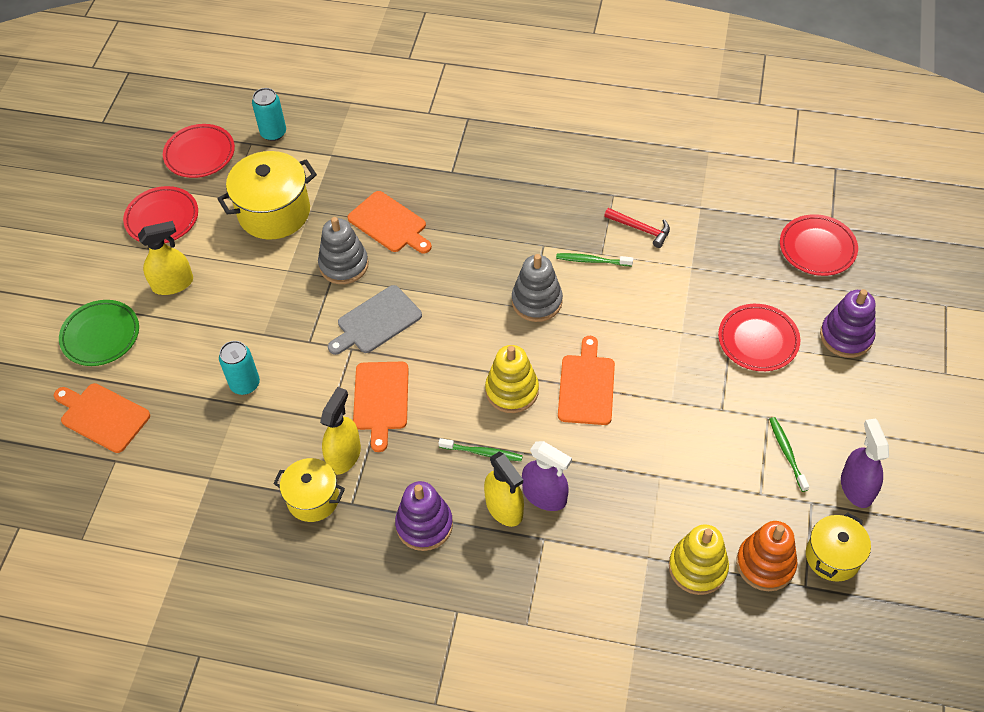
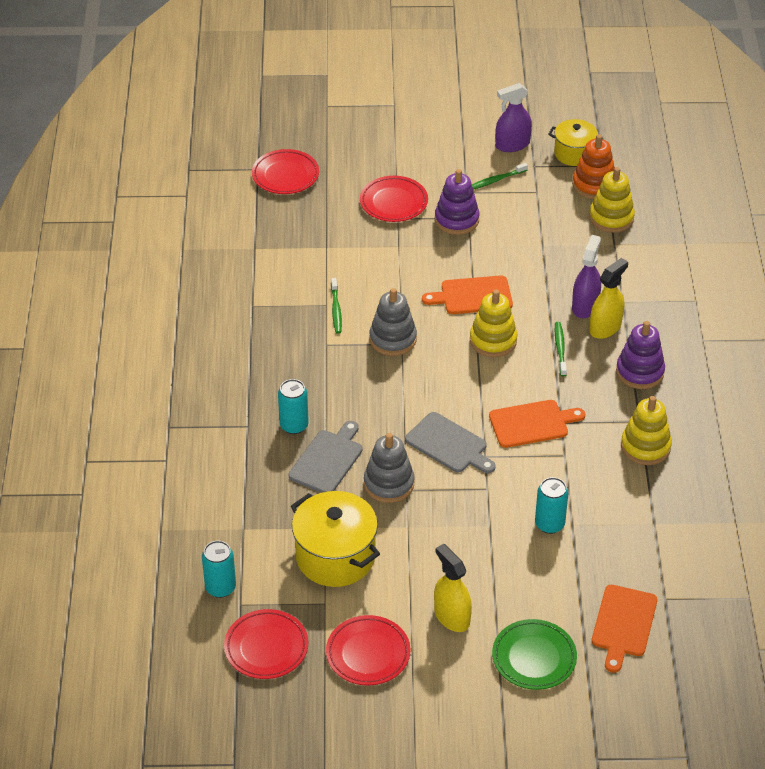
camera: 105 degrees left, 10 degrees down
yellow pot [273,458,345,522] -> yellow stacking toy [621,396,672,465]
yellow spray bottle [320,387,361,475] -> none
orange cutting board [348,191,432,253] -> grey cutting board [289,421,363,493]
red hammer [604,208,670,248] -> none
purple stacking toy [820,289,876,358] -> purple stacking toy moved to [435,169,480,235]
none -> turquoise can [278,379,309,434]

